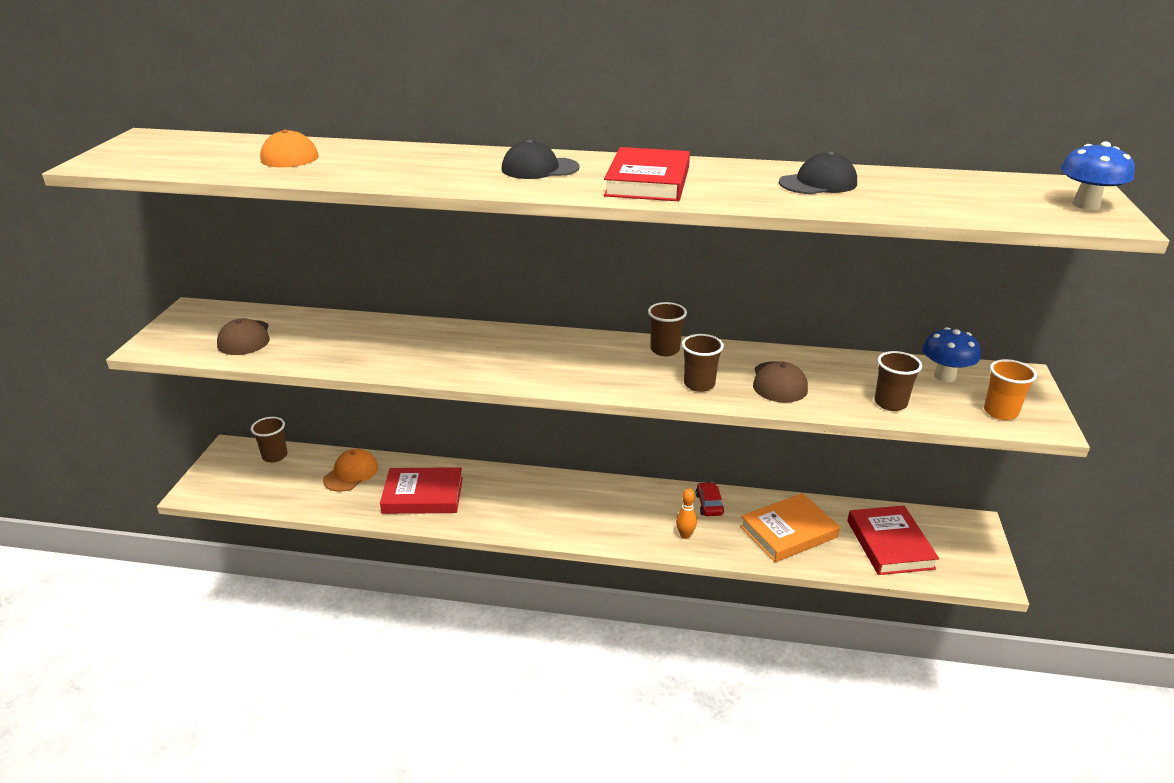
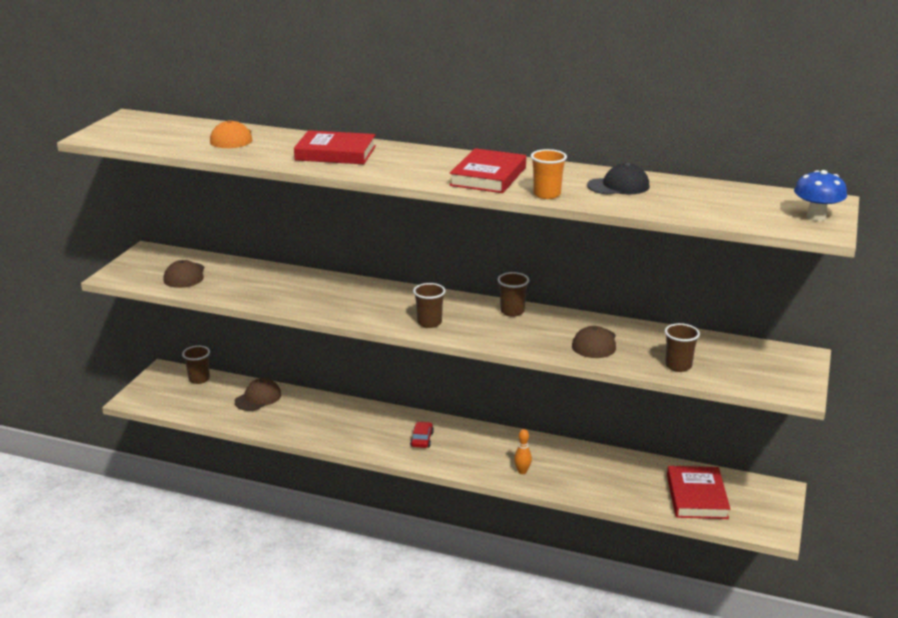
camera: 10 degrees right, 5 degrees down
orange cap [323,449,378,492] -> brown cap [235,378,281,411]
red book [380,467,463,514] -> red book moved to [294,130,376,164]
black cap [501,140,580,179] -> none
brown cup [682,334,724,392] -> brown cup moved to [413,283,446,328]
red car [696,482,724,516] -> red car moved to [410,422,434,448]
orange book [740,493,840,562] -> none
blue mushroom [922,327,981,382] -> none
orange cup [984,359,1037,420] -> orange cup moved to [531,149,567,199]

